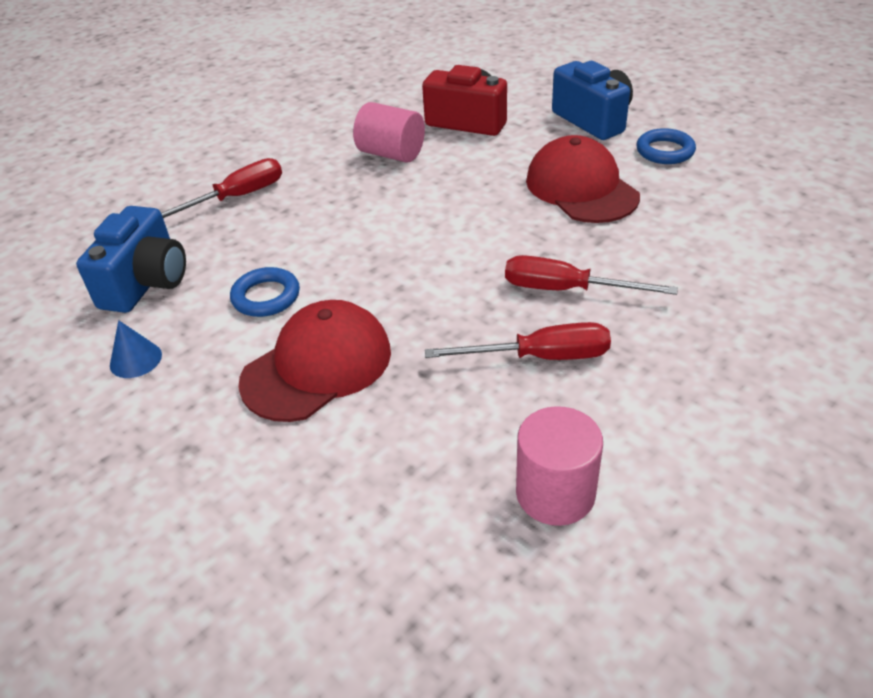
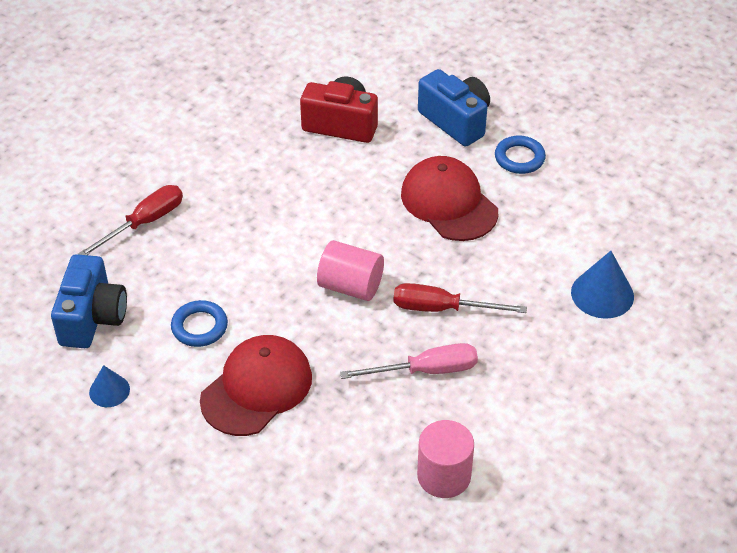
camera: 10 degrees left, 5 degrees up
pink cylinder [353,102,425,163] -> pink cylinder moved to [317,240,384,301]
red screwdriver [425,322,611,360] -> pink screwdriver [340,343,478,379]
none -> blue cone [571,251,634,319]

